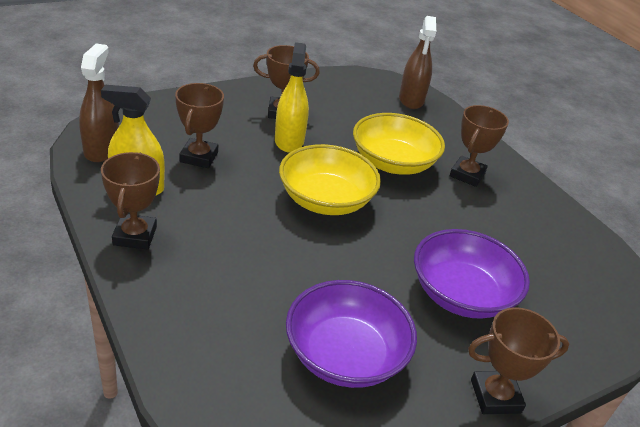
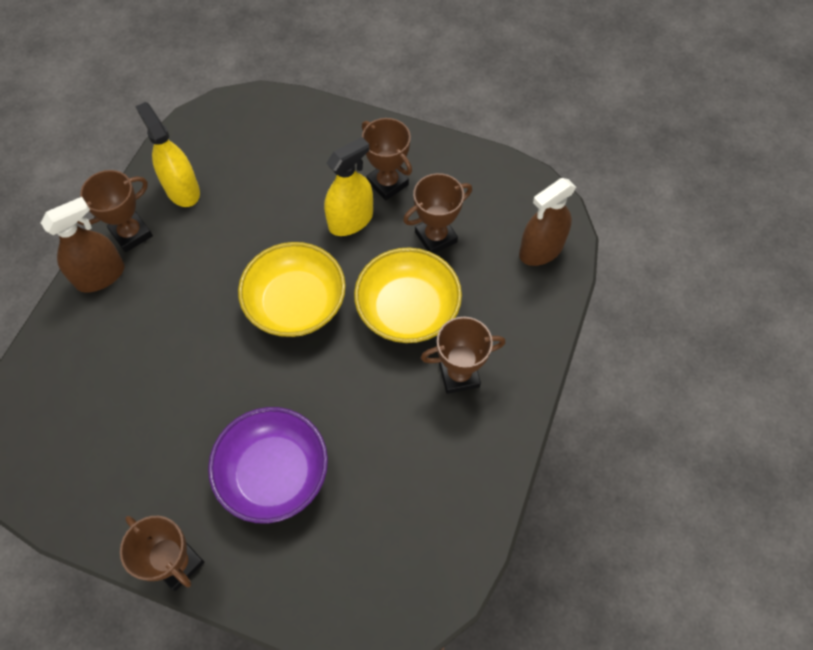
camera: 55 degrees right, 25 degrees up
brown spray bottle [79,43,119,162] -> brown spray bottle moved to [41,197,125,293]
brown trophy [175,83,224,168] -> brown trophy moved to [403,173,472,253]
purple bowl [286,280,417,388] -> none

